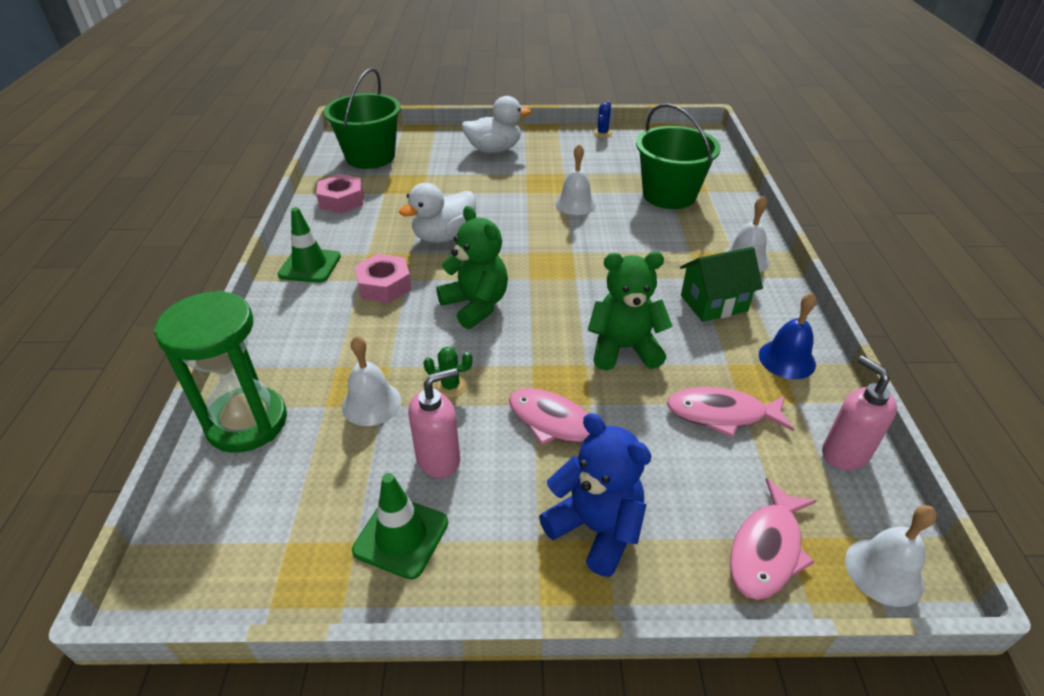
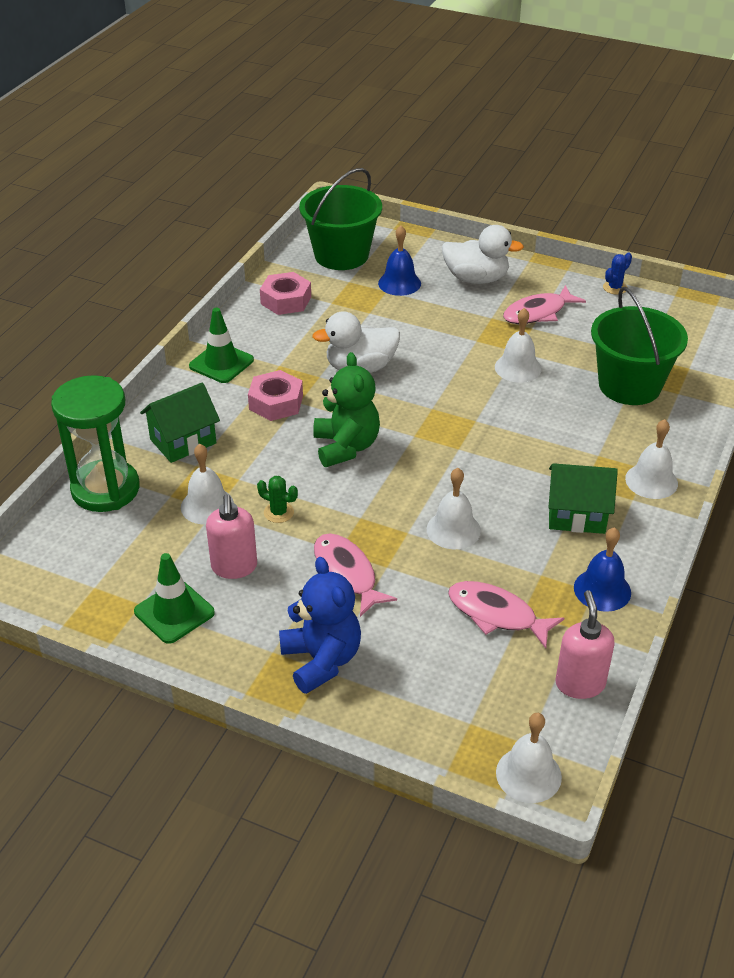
camera: 25 degrees right, 0 degrees up
pink soap dispenser [408,368,460,478] -> pink soap dispenser turned 90 degrees clockwise [206,494,257,579]
green teddy bear [588,252,673,370] -> white bell [426,468,481,549]
pink fish [730,478,817,600] -> pink fish moved to [503,285,586,324]
none -> green house [140,382,220,463]
none -> blue bell [378,225,421,296]

